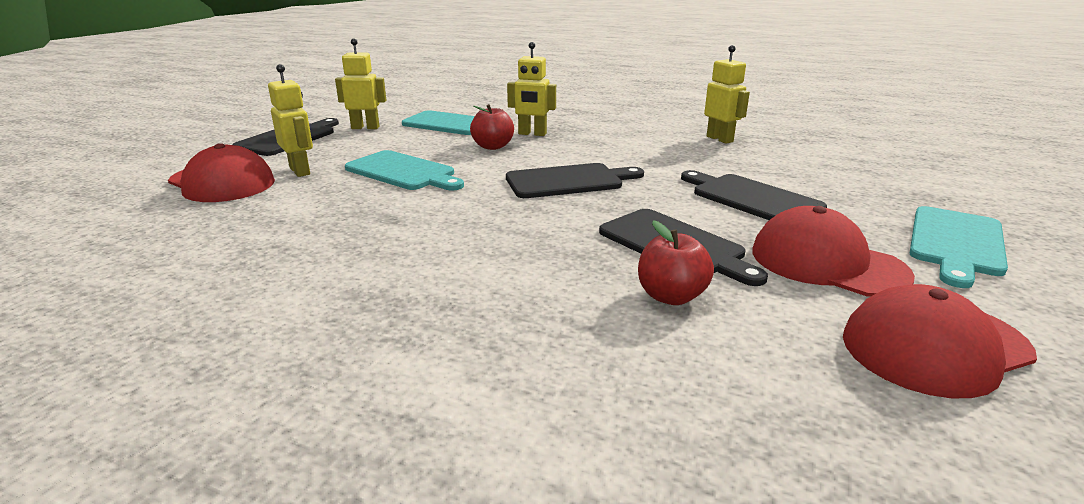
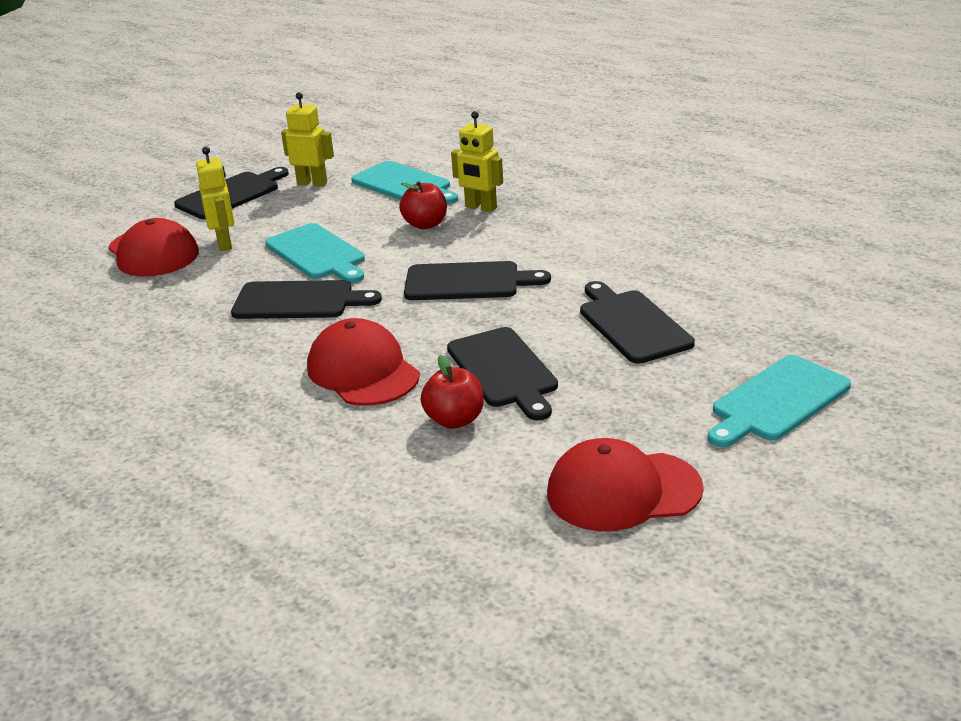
camera: 20 degrees right, 5 degrees up
yellow robot [704,45,750,144] -> none
red cap [752,206,915,297] -> red cap moved to [307,318,420,406]
none -> black cutting board [231,280,382,319]

